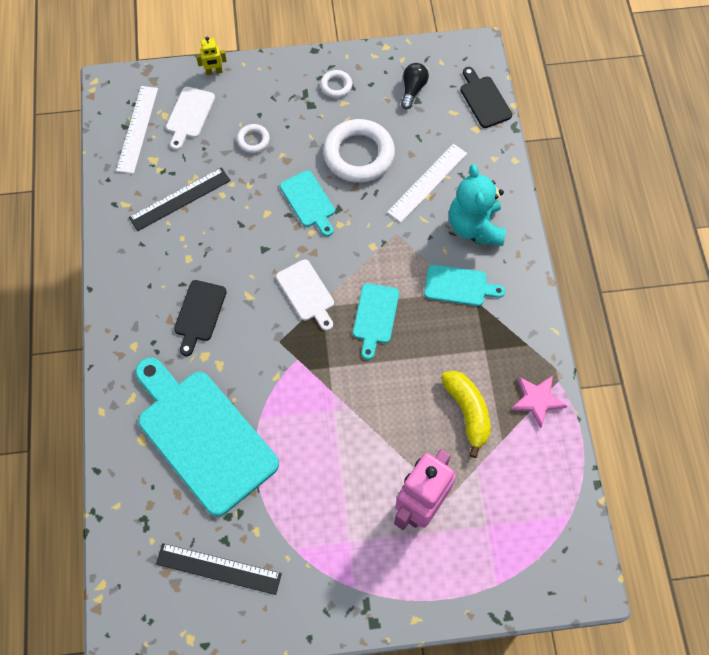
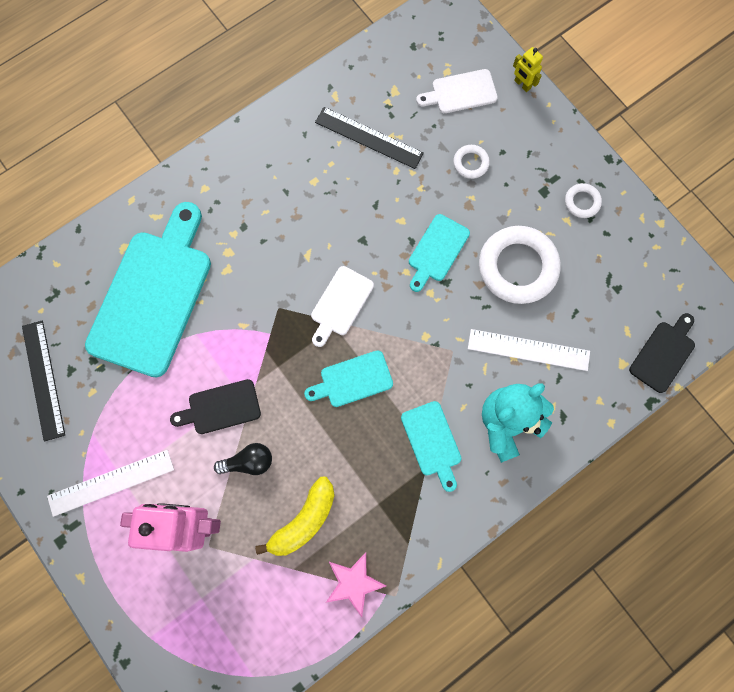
camera: 60 degrees right, 10 degrees up
white ruler [116,86,158,174] -> white ruler moved to [47,450,174,517]
black cutting board [174,280,227,356] -> black cutting board moved to [170,379,261,434]
black light bulb [401,63,429,109] -> black light bulb moved to [214,443,272,475]

